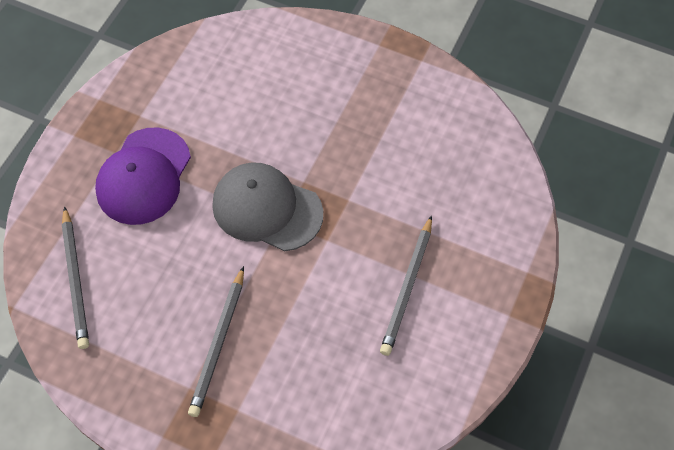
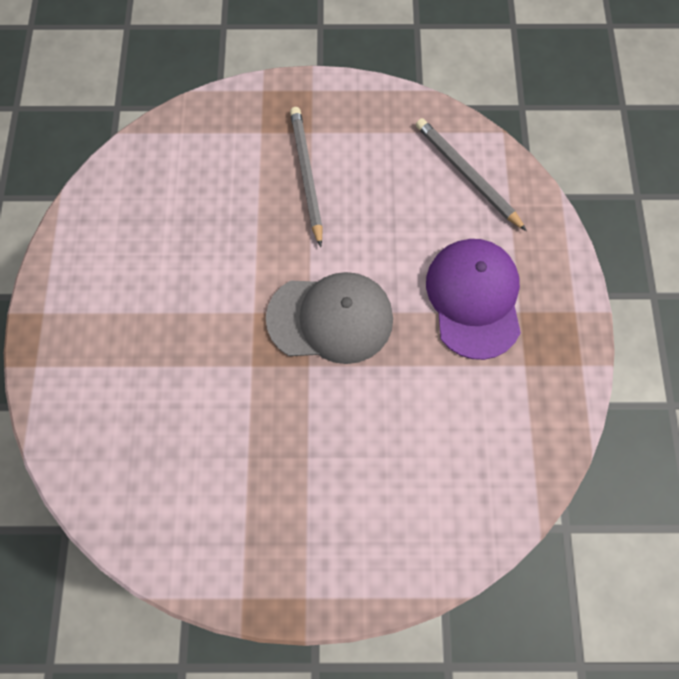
camera: 155 degrees right, 10 degrees up
grey pencil [380,215,432,356] -> none

